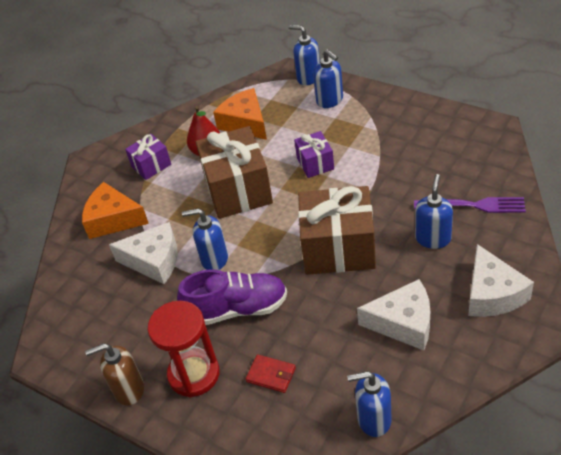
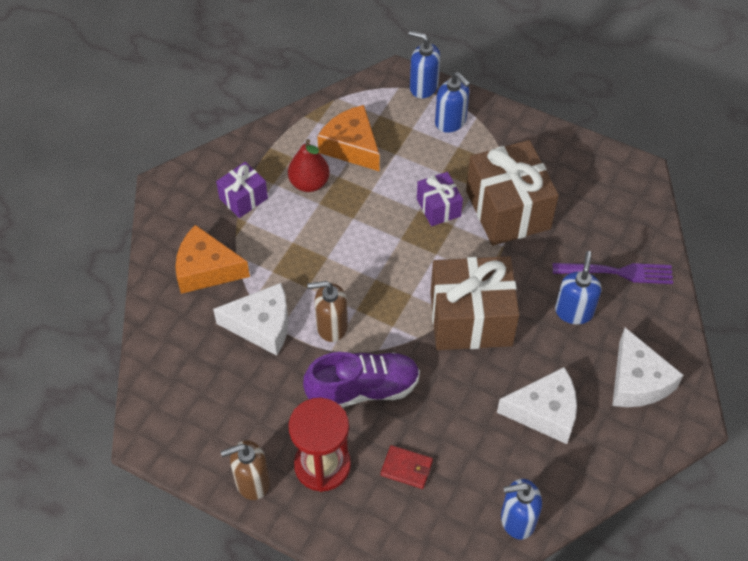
camera: 10 degrees left, 10 degrees up
blue soap dispenser [182,208,228,270] -> brown soap dispenser [307,281,348,342]
brown gift [196,126,273,219] -> brown gift moved to [466,140,559,246]

